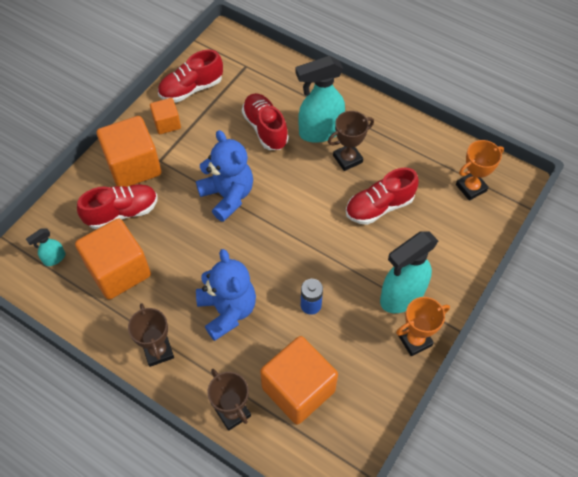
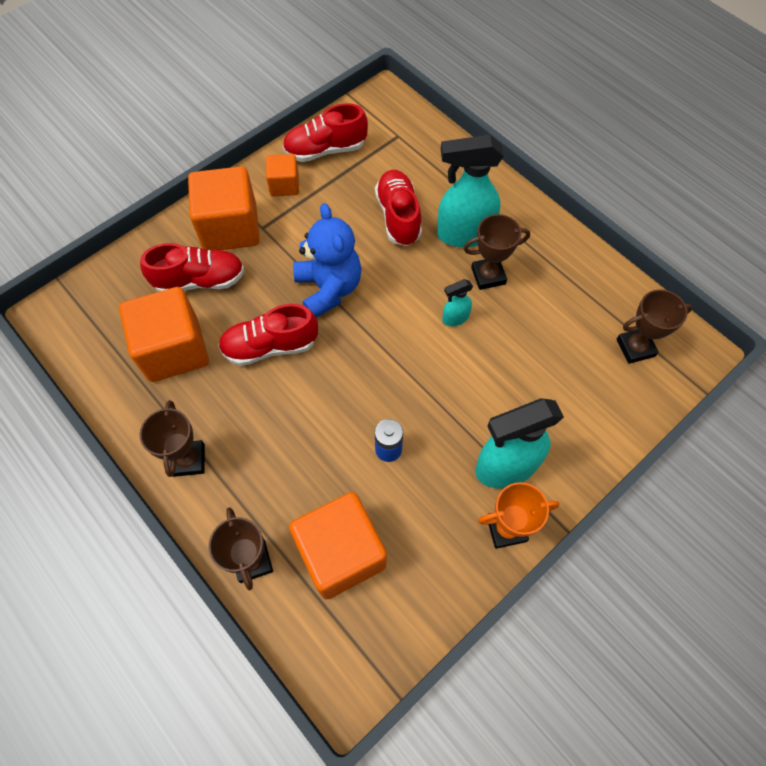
camera: 15 degrees right, 5 degrees up
turquoise spray bottle [26,228,65,266] -> turquoise spray bottle moved to [442,279,473,326]
blue teddy bear [196,249,256,341] -> none
red shoe [346,168,419,225] -> red shoe moved to [218,304,318,366]
orange trophy [456,140,504,201] -> brown trophy [617,289,693,364]

